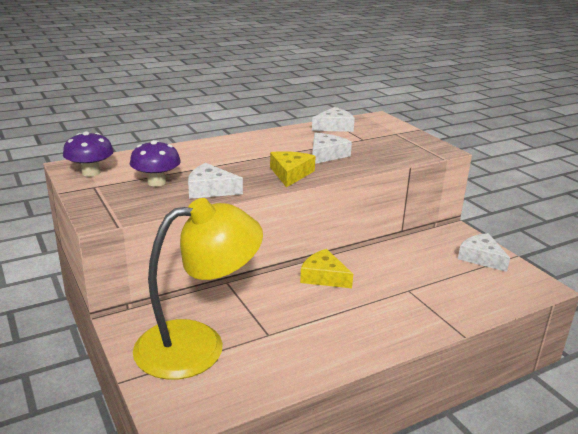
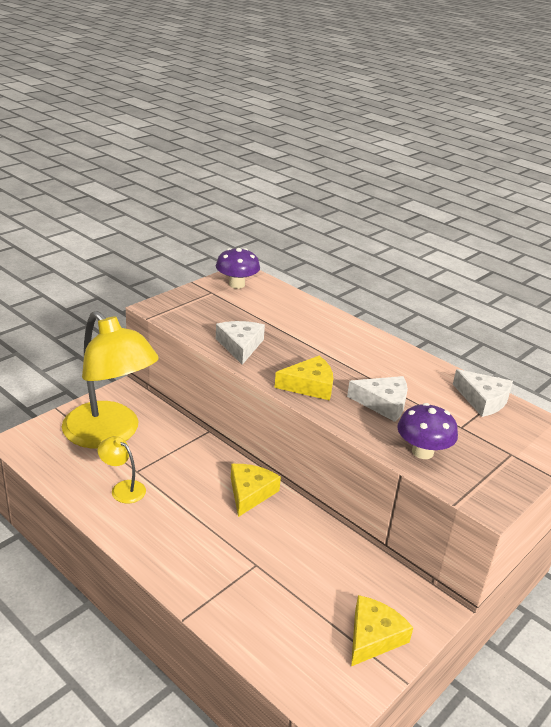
camera: 70 degrees right, 5 degrees up
purple mushroom [130,140,181,187] -> purple mushroom moved to [397,403,458,459]
white cheese [458,233,510,272] -> yellow cheese [351,595,413,666]
none -> yellow lamp [98,436,146,503]

